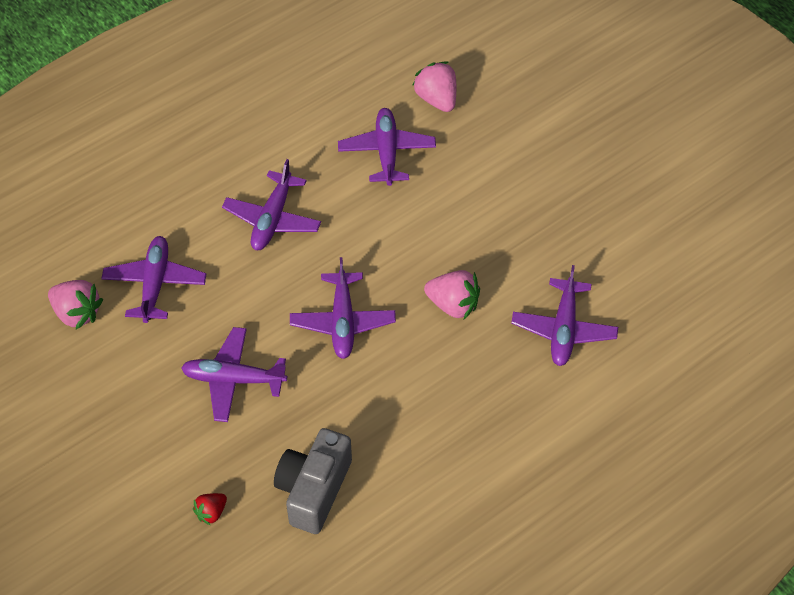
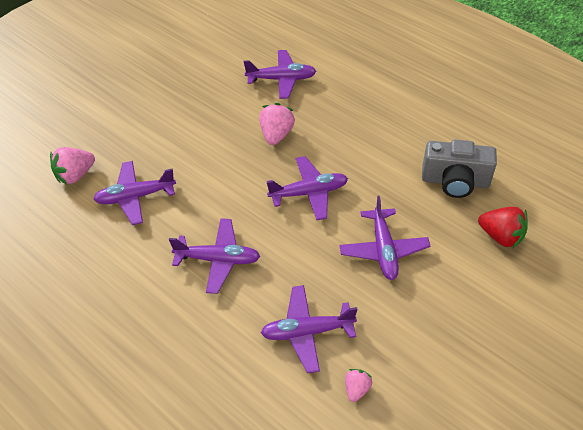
camera: 100 degrees left, 5 degrees down
pink strawberry [48,280,103,329] -> pink strawberry [345,369,372,402], size x0.58
red strawberry [193,493,227,526] -> red strawberry [478,207,528,249], size x1.72

